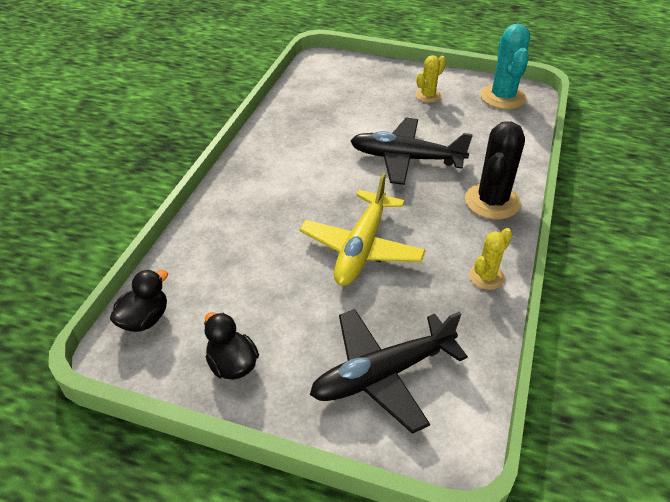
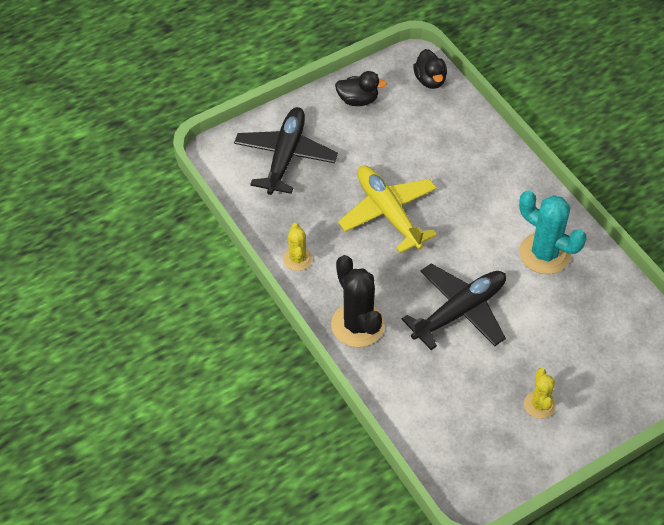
camera: 130 degrees right, 10 degrees up
turquoise cactus [481,24,530,109] -> turquoise cactus moved to [519,190,587,274]

